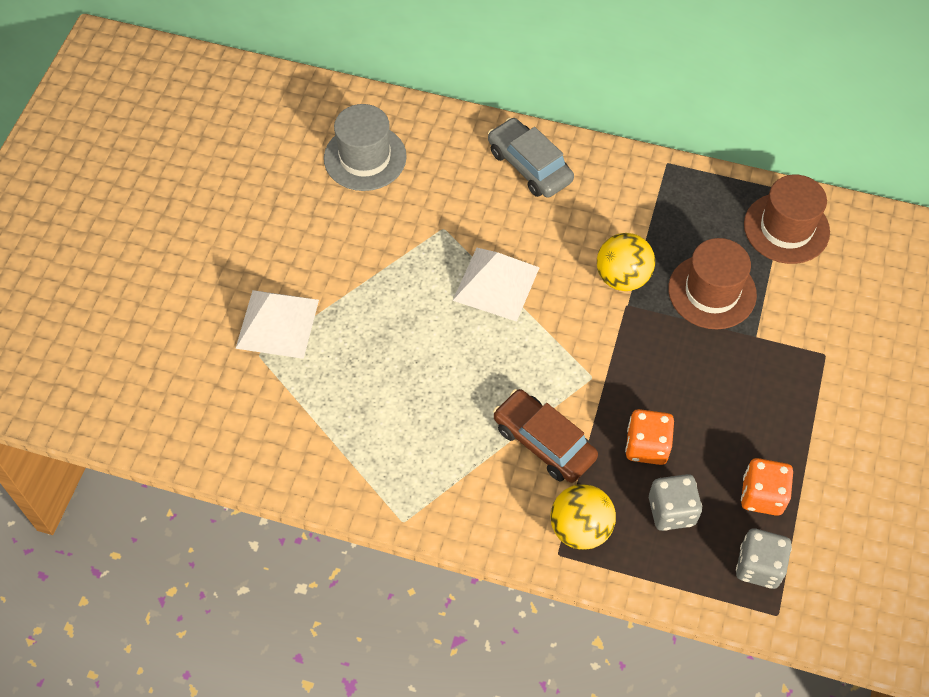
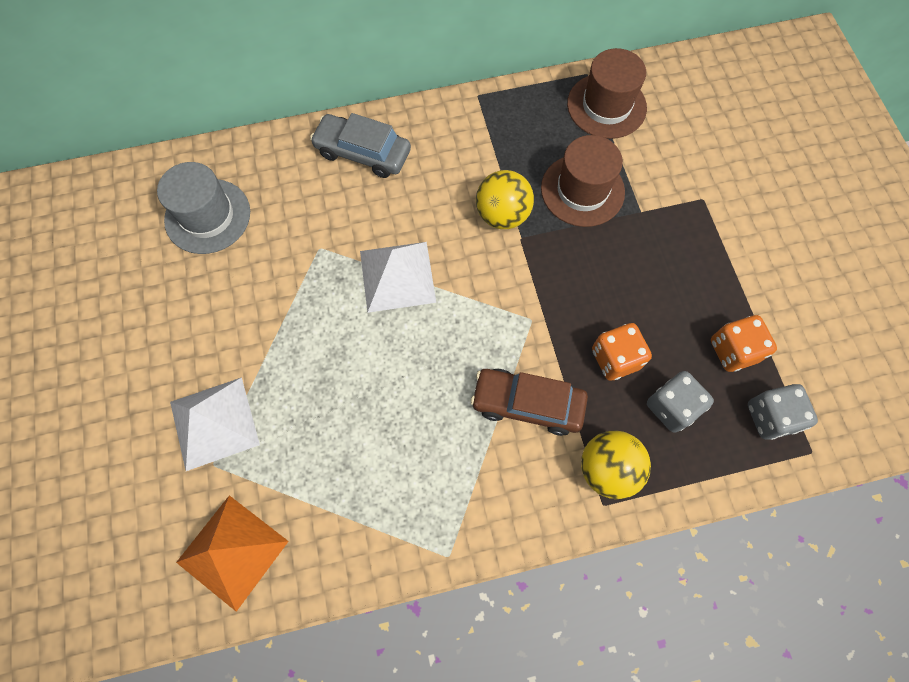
camera: 30 degrees left, 10 degrees up
none -> orange pyramid [176,495,289,612]

